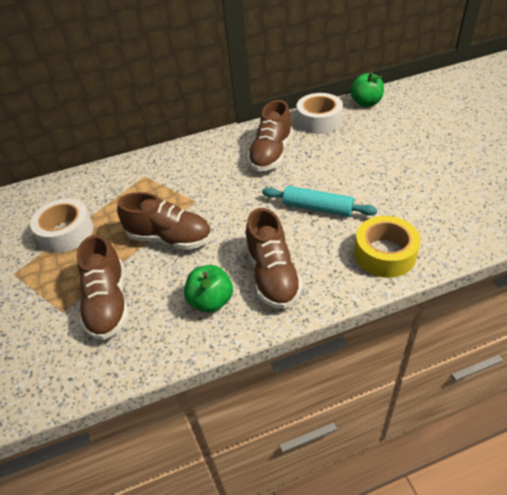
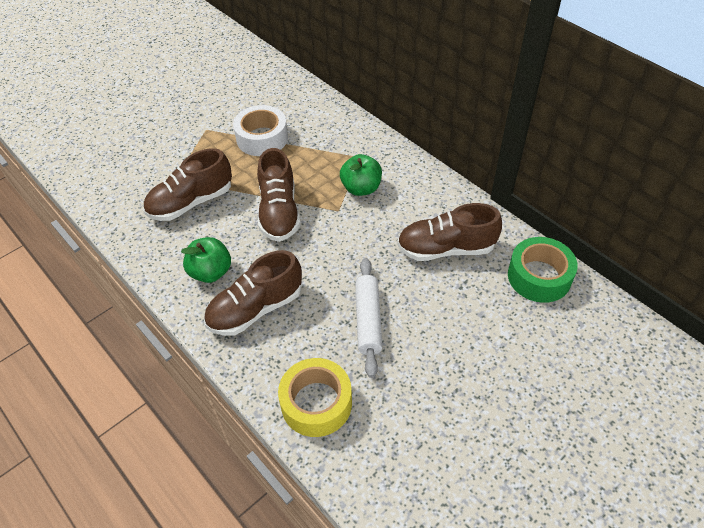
camera: 65 degrees right, 5 degrees up
turquoise rolling pin [262,186,377,217] -> white rolling pin [355,258,383,378]
white tape [296,93,343,134] -> green tape [508,237,578,303]
green apple [350,72,384,107] -> green apple moved to [340,154,382,196]

